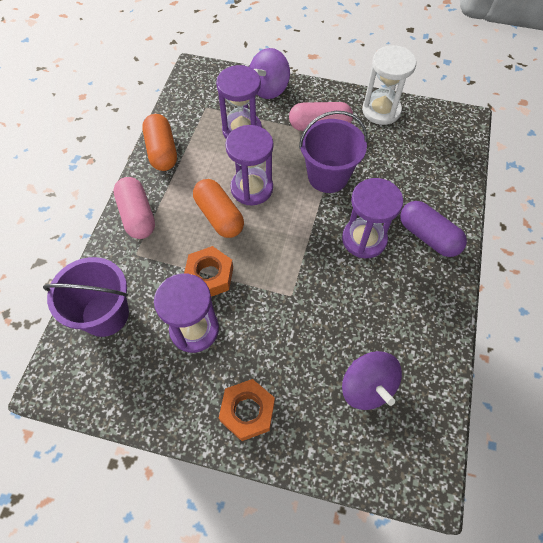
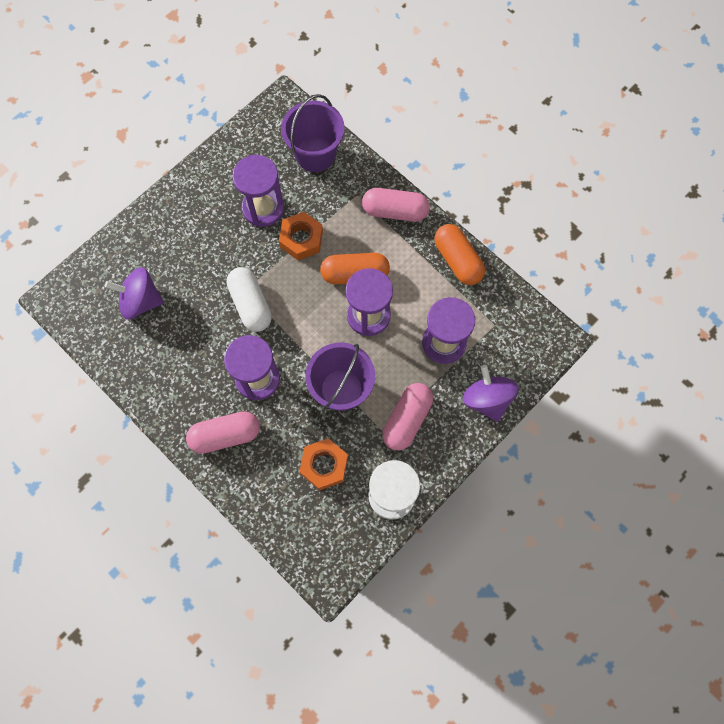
camera: 120 degrees right, 10 degrees up
orange capsule [142,114,177,171] -> orange capsule turned 45 degrees clockwise [434,224,485,285]
orange nut [219,379,275,441] -> orange nut moved to [299,438,348,491]
purple capsule [400,201,467,257] -> pink capsule [186,411,260,454]
none -> white capsule [227,267,272,332]

